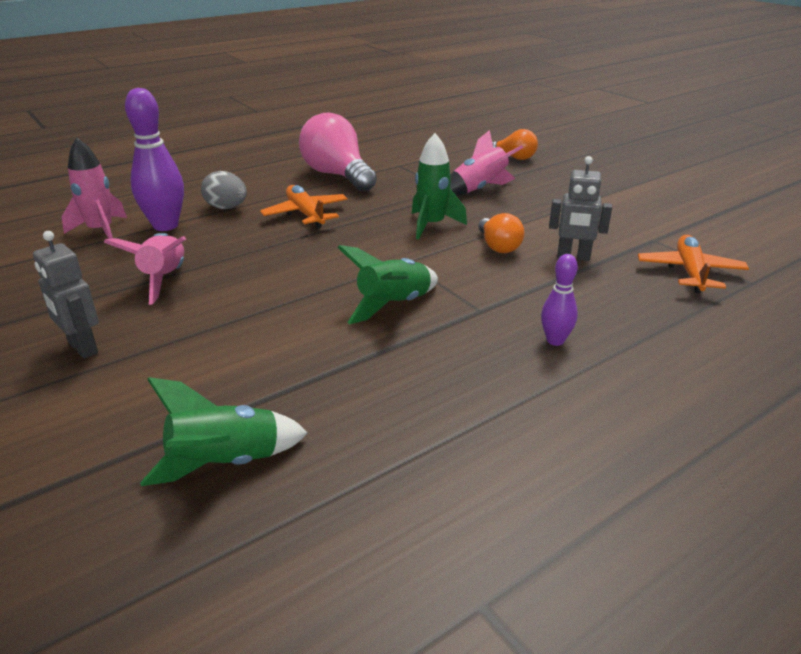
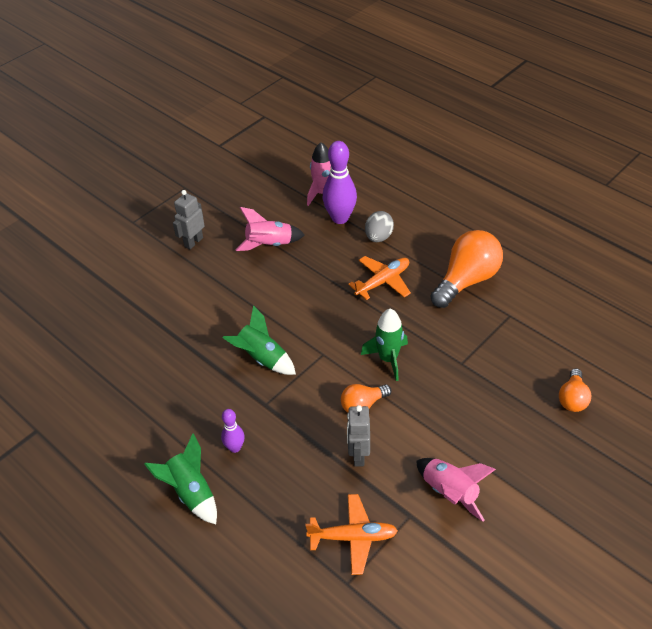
camera: 80 degrees right, 15 degrees up
green rocket [140,377,308,486] -> green rocket moved to [144,433,217,524]
pink light bulb [299,112,377,192] -> orange light bulb [430,230,503,308]
pink rocket [450,130,523,196] -> pink rocket moved to [416,458,496,522]

